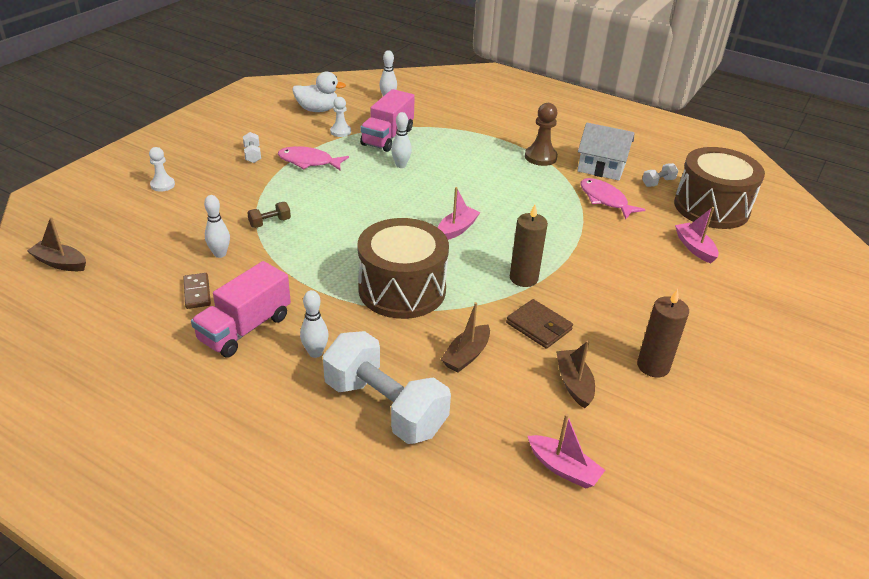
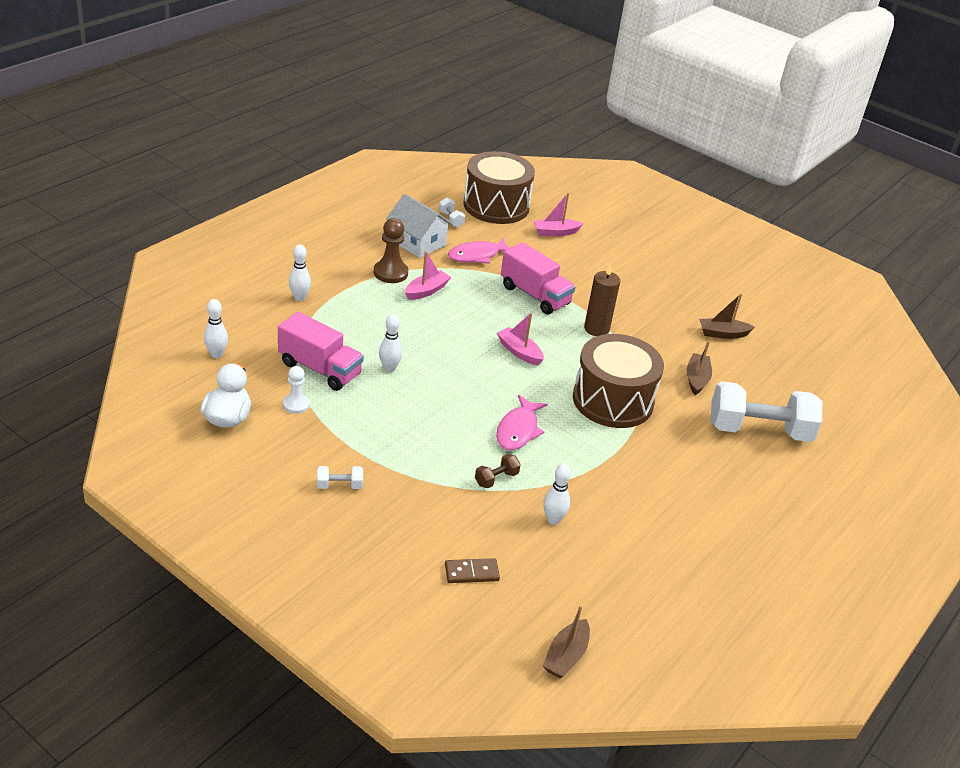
camera: 85 degrees left, 0 degrees up
white pawn [149,147,175,192] -> none
brown domino [183,273,211,309] -> brown domino moved to [445,558,500,583]
pink truck [191,261,291,357] -> pink truck moved to [501,242,576,315]
brown dumbbell [247,202,291,228] -> brown dumbbell turned 75 degrees clockwise [475,454,521,488]
pink fish [278,146,349,171] -> pink fish moved to [496,395,548,450]
white bowling pin [300,290,329,358] -> white bowling pin moved to [289,244,311,301]
white dumbbell [323,331,451,444] -> white dumbbell turned 45 degrees clockwise [711,381,822,442]
brown boat [441,302,490,373] -> brown boat turned 120 degrees counterclockwise [687,341,712,395]
brown wallet [506,299,573,349] -> none
pink boat [528,414,605,488] -> pink boat moved to [405,251,451,300]
white house [577,122,634,181] -> white house turned 75 degrees counterclockwise [386,194,453,258]
brown candle [637,289,689,378] -> none

